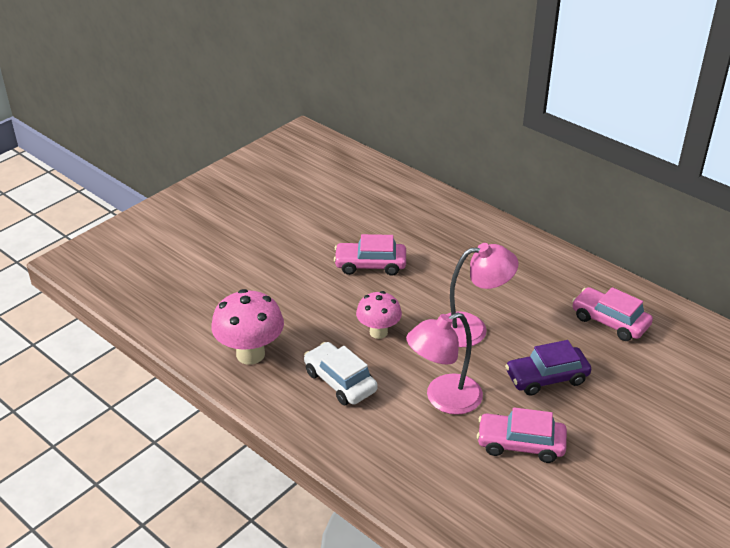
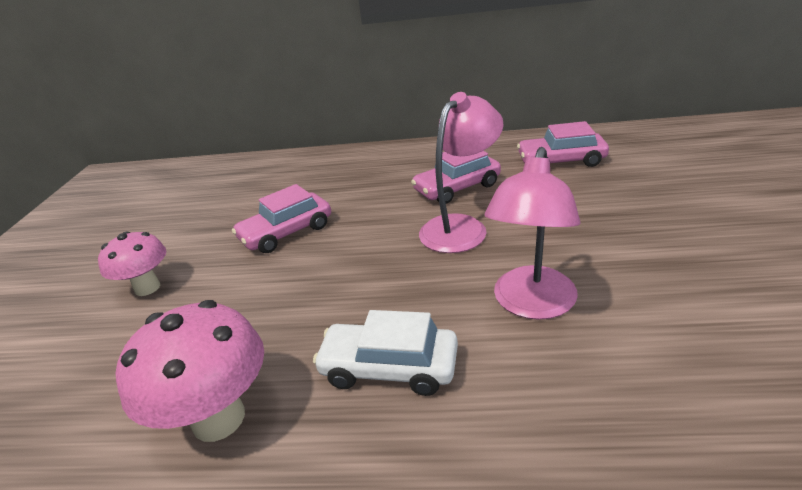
camera: 35 degrees left, 5 degrees down
pink mushroom [356,291,402,339] -> pink mushroom moved to [98,232,166,296]
pink car [477,407,567,463] -> pink car moved to [411,151,501,204]
purple car [505,340,591,396] -> none

